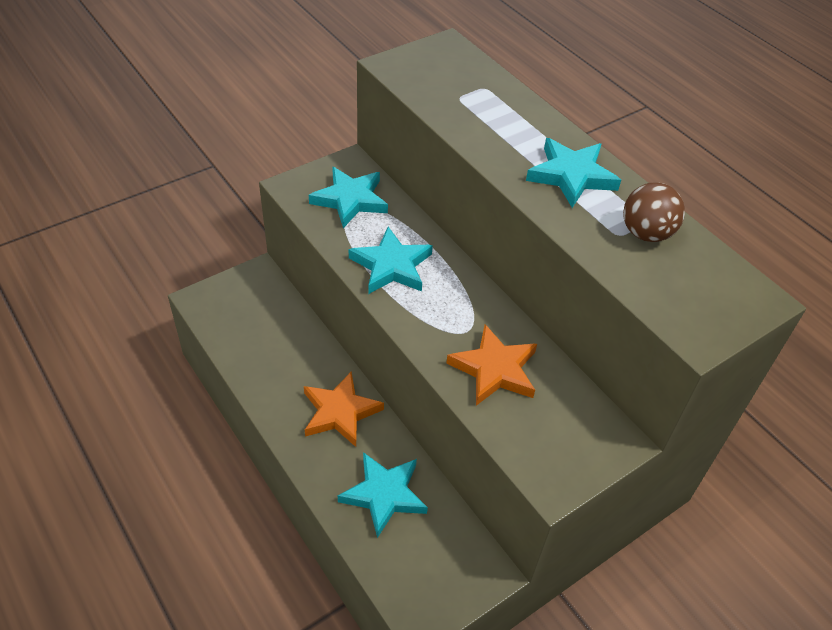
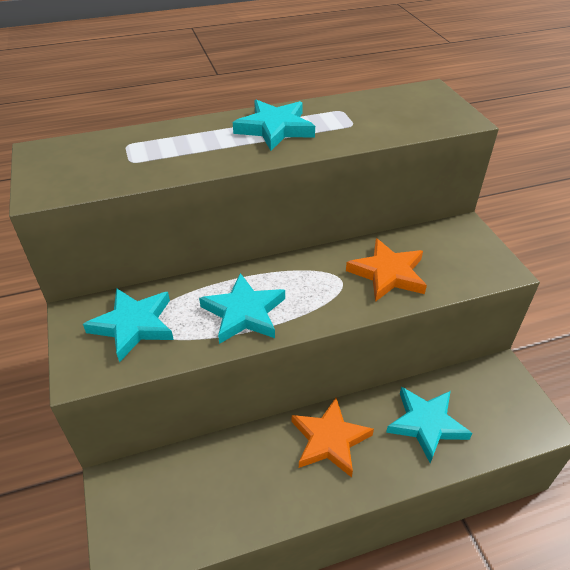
camera: 70 degrees left, 5 degrees down
brown ball [623,182,685,242] -> none

